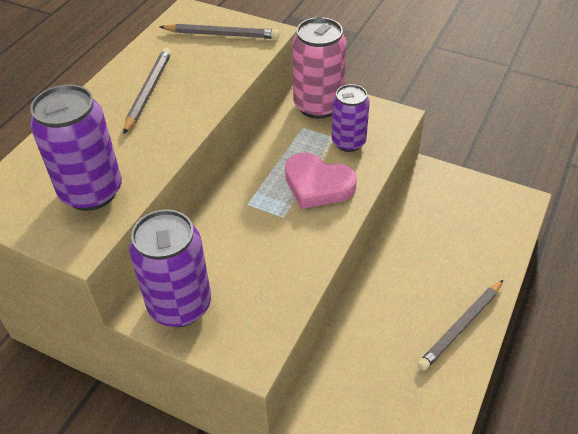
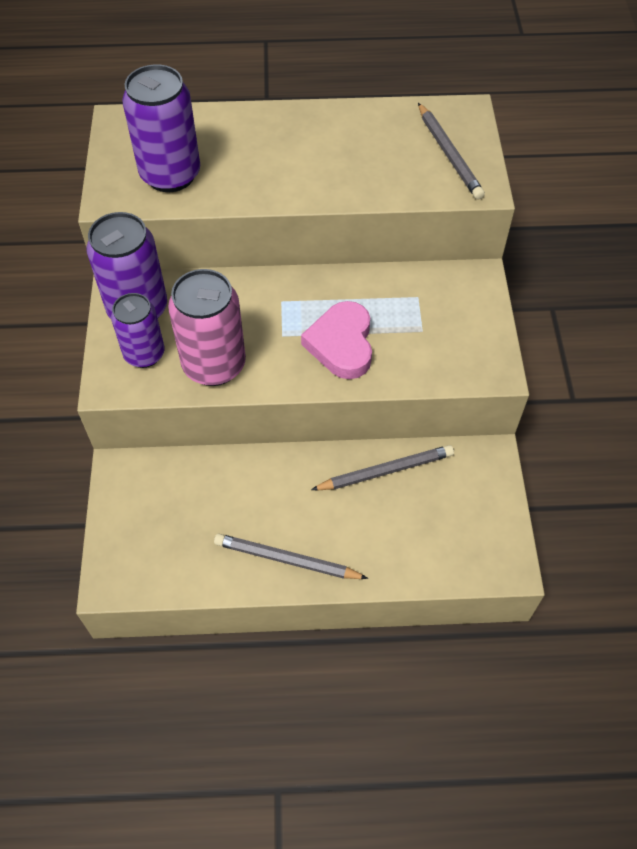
camera: 60 degrees right, 10 degrees up
grey pencil [123,48,171,134] -> grey pencil moved to [311,445,454,490]
pink can [292,17,347,119] -> pink can moved to [168,269,246,386]
purple can [331,84,370,152] -> purple can moved to [111,293,165,368]

